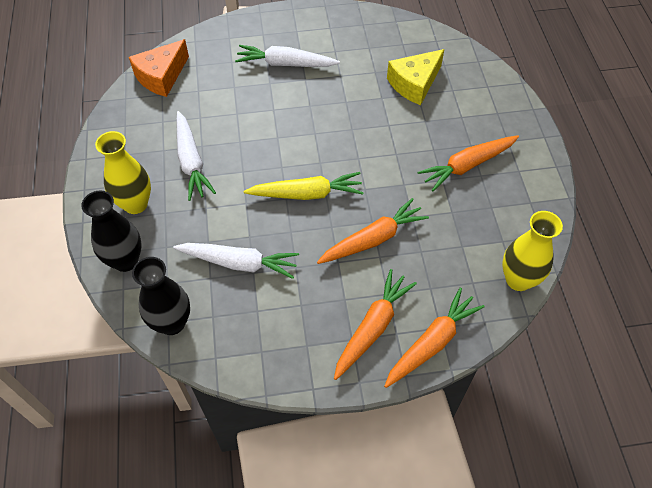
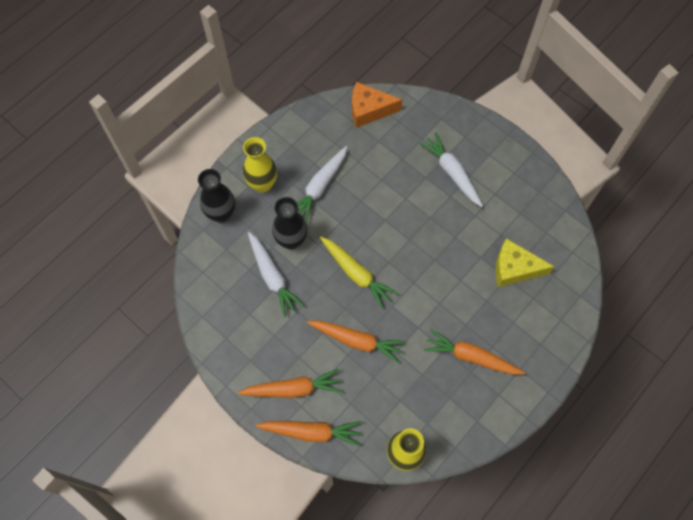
camera: 50 degrees right, 10 degrees up
black vase [132,257,190,335] -> black vase moved to [272,197,308,249]

